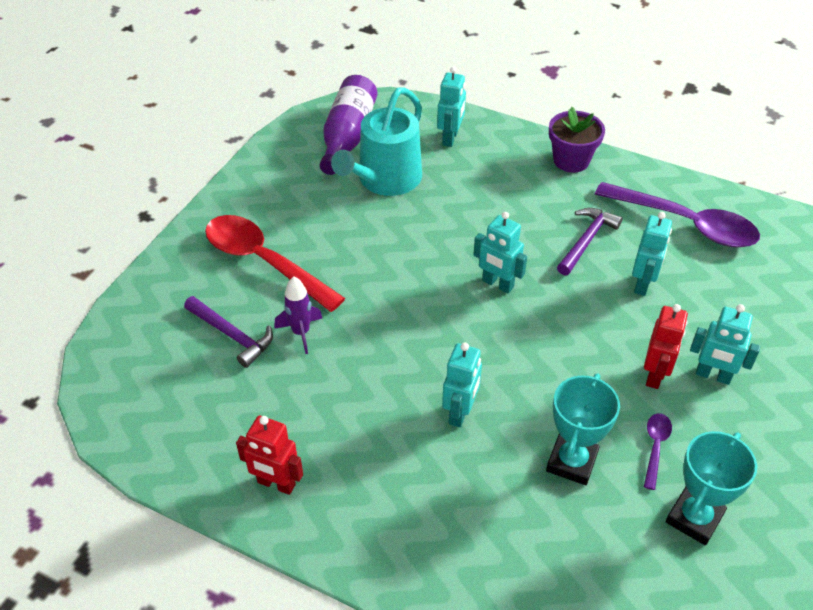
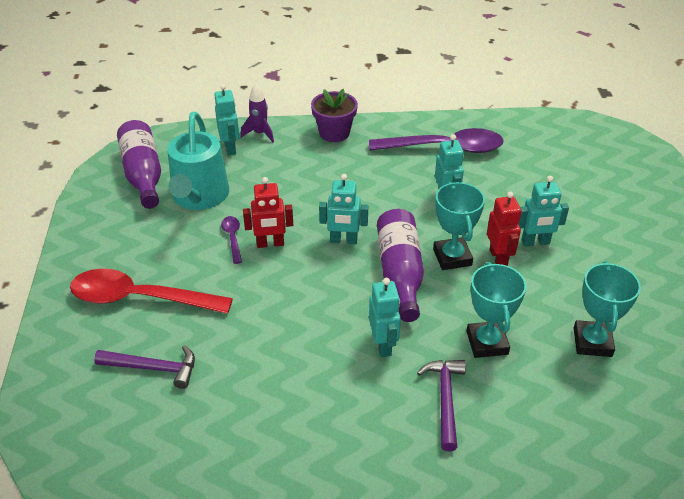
camera: 30 degrees left, 5 degrees down
red robot [236,416,303,495] -> red robot moved to [243,177,293,248]
purple rocket [274,276,322,354] -> purple rocket moved to [241,84,274,142]
purple hammer [557,208,622,275] -> purple hammer moved to [417,360,466,451]
purple spoon [644,413,672,490] -> purple spoon moved to [221,216,242,264]
none -> purple bottle [377,209,424,322]
none -> turquoise trophy [433,182,485,270]

